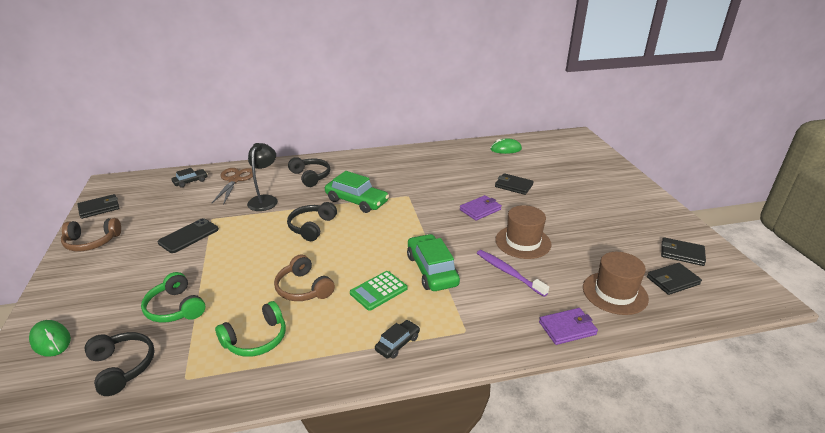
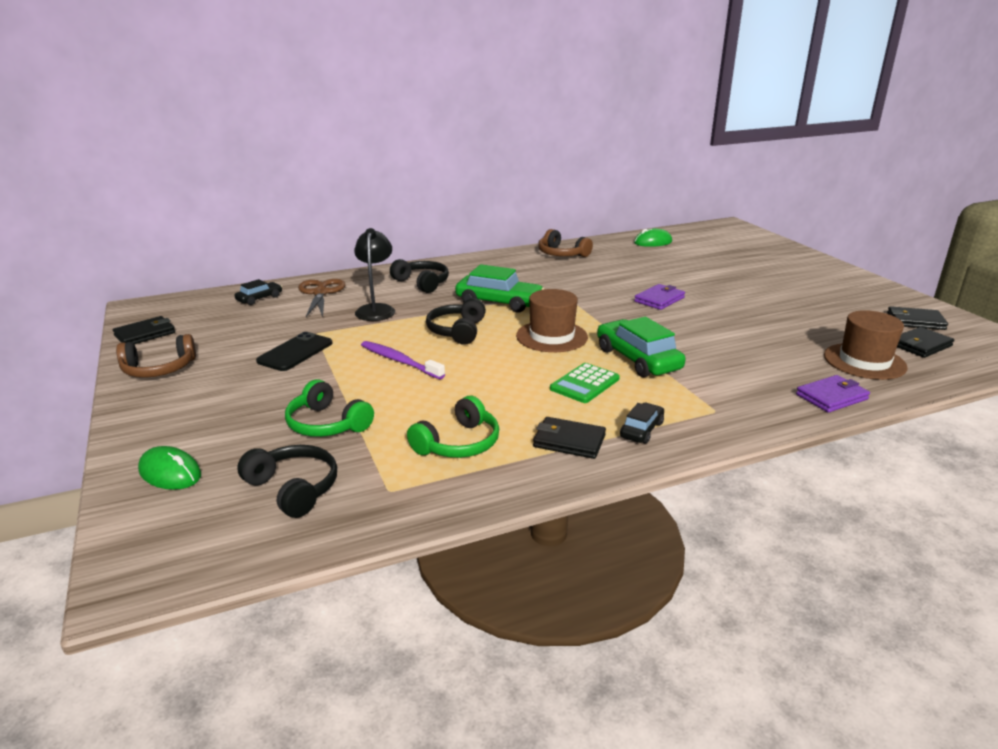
camera: 10 degrees left, 5 degrees down
brown headphones [274,254,335,301] -> brown headphones moved to [538,229,593,257]
purple toothbrush [477,250,549,297] -> purple toothbrush moved to [361,341,445,379]
black wallet [495,173,534,195] -> black wallet moved to [533,417,606,459]
brown hat [495,205,551,259] -> brown hat moved to [516,289,588,352]

